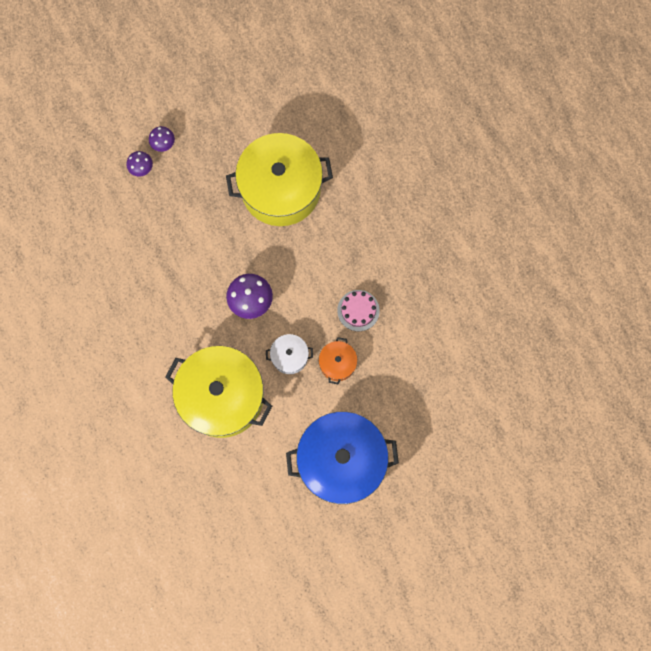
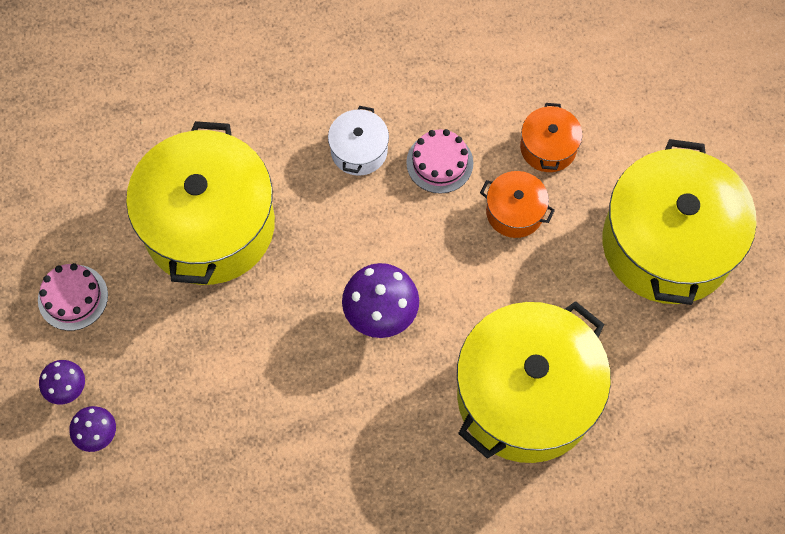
camera: 75 degrees left, 10 degrees down
white pot [266,334,313,374] -> white pot moved to [328,106,389,176]
blue pot [286,412,399,504] -> yellow pot [603,139,757,305]
none -> pink cake [38,263,108,331]
none -> orange pot [520,103,582,172]

